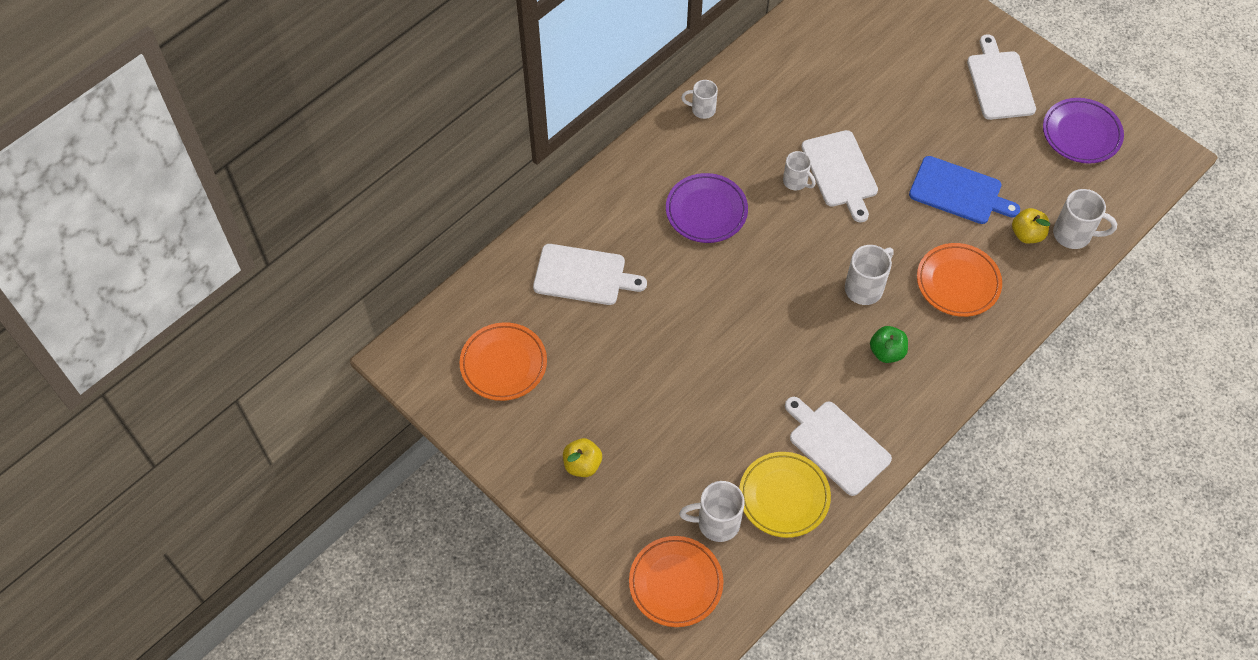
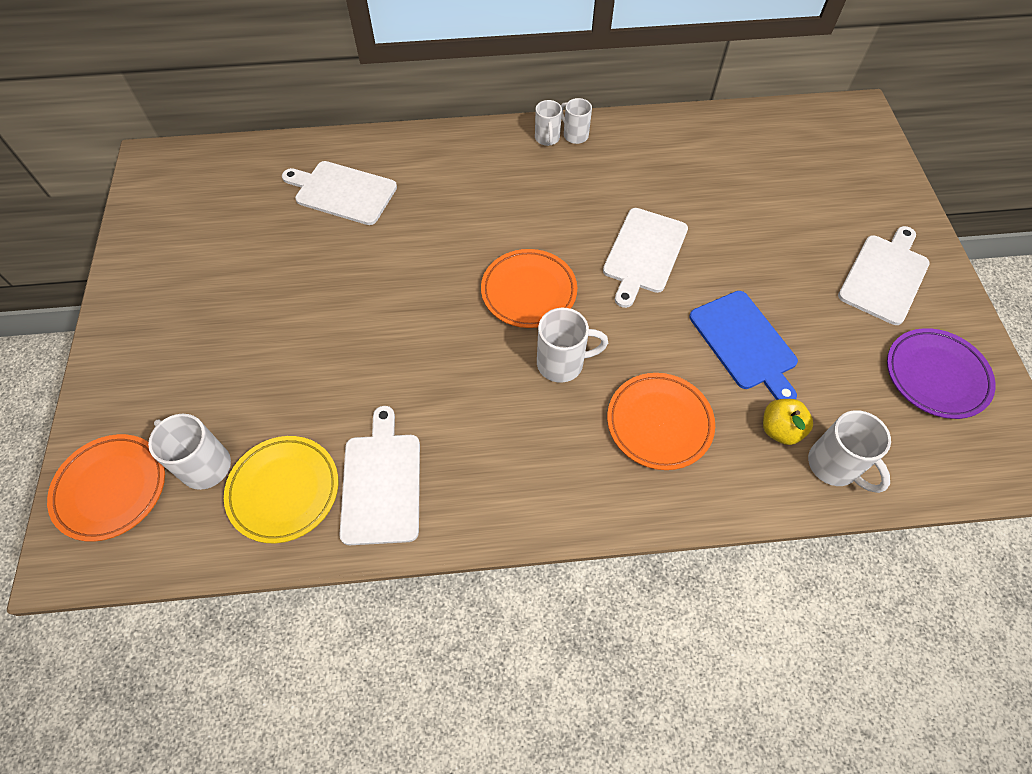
camera: 40 degrees right, 0 degrees up
orange plate [459,322,547,401] -> orange plate moved to [481,249,577,328]
white cutting board [533,244,647,305] -> white cutting board turned 150 degrees clockwise [282,161,397,225]
yellow apple [563,438,602,477] -> none
purple plate [666,173,748,243] -> none
white mug [783,151,816,190] -> white mug moved to [535,100,562,146]
green apple [870,326,908,363] -> none

